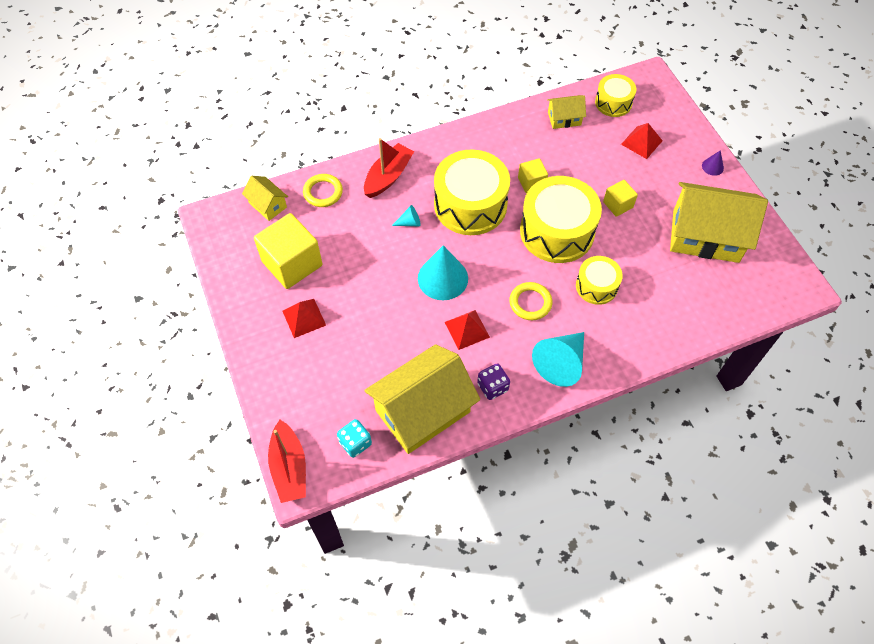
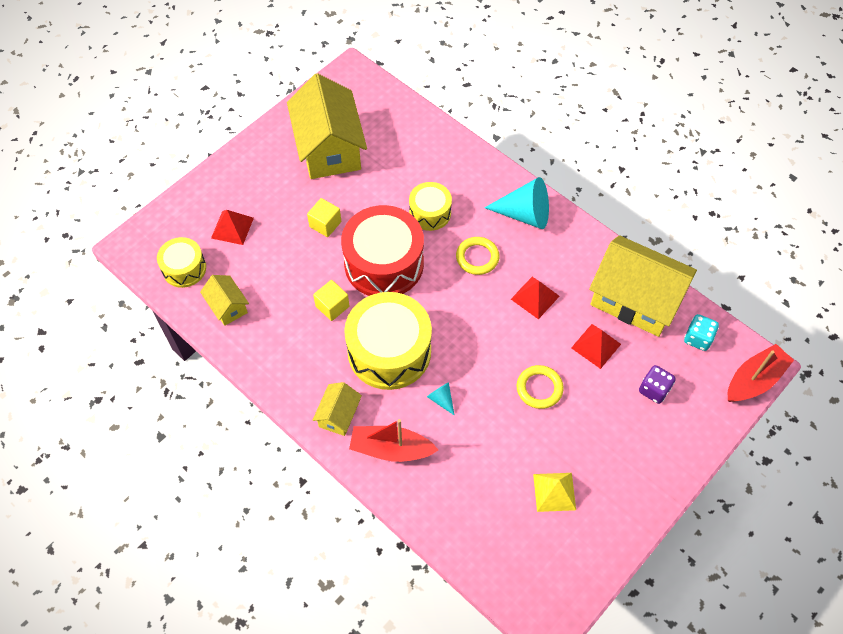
camera: 115 degrees left, 0 degrees up
yellow house [242,176,288,221] -> yellow house moved to [313,382,362,436]
yellow cube [254,213,322,289] -> yellow pyramid [533,473,576,512]
red pyramid [283,299,326,338] -> red pyramid moved to [571,324,621,369]
yellow ring [303,174,343,207] -> yellow ring moved to [517,365,564,409]
turquoise cone [418,245,468,300] -> none
purple dice [477,363,510,400] -> purple dice moved to [639,365,676,404]
yellow drum [520,176,602,263] -> red drum [341,205,424,296]
purple cone [702,150,724,176] -> none

